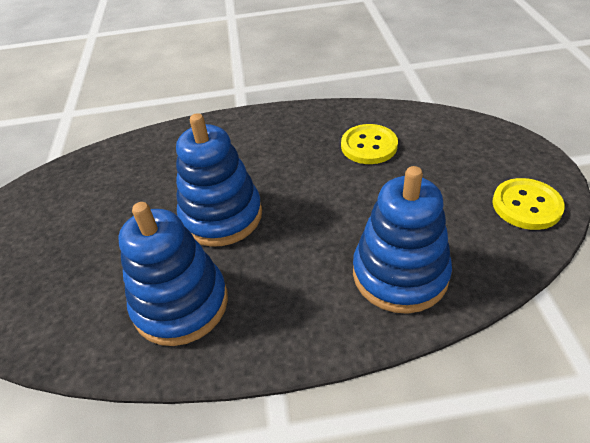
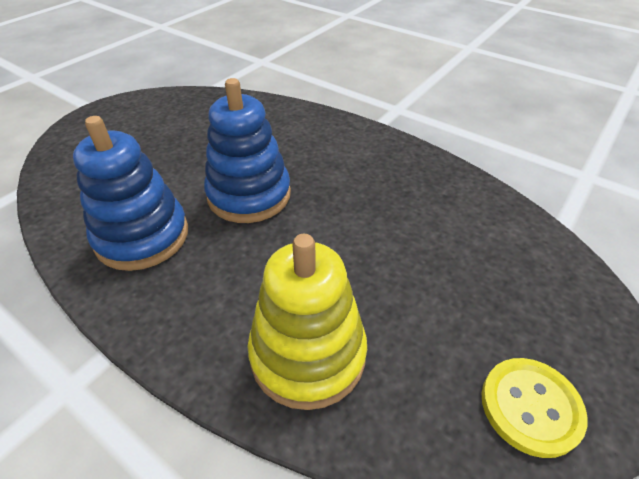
camera: 40 degrees right, 0 degrees up
yellow button [341,124,398,164] -> none
blue stacking toy [353,166,452,314] -> yellow stacking toy [247,234,367,410]

